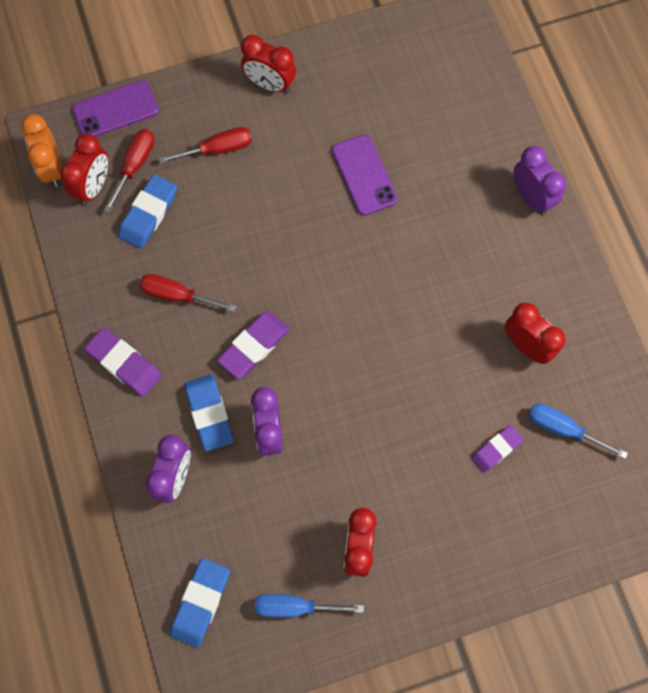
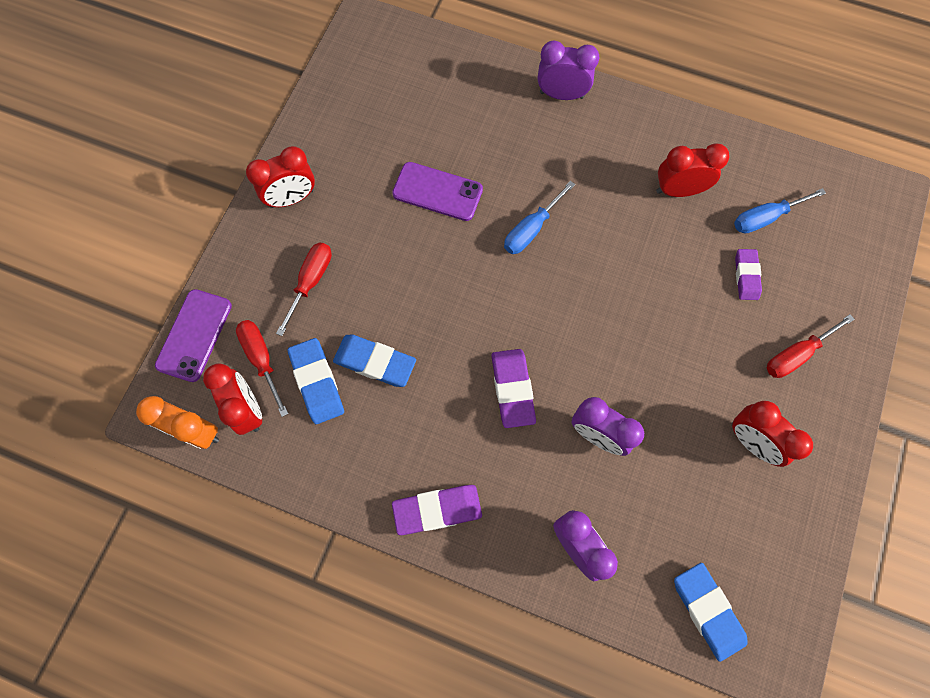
camera: 50 degrees left, 0 degrees up
red screwdriver [139,274,236,312] -> red screwdriver moved to [767,314,855,378]
blue eraser [184,374,234,451] -> blue eraser moved to [333,334,416,387]
blue screwdriver [255,594,364,617] -> blue screwdriver moved to [504,181,575,254]

